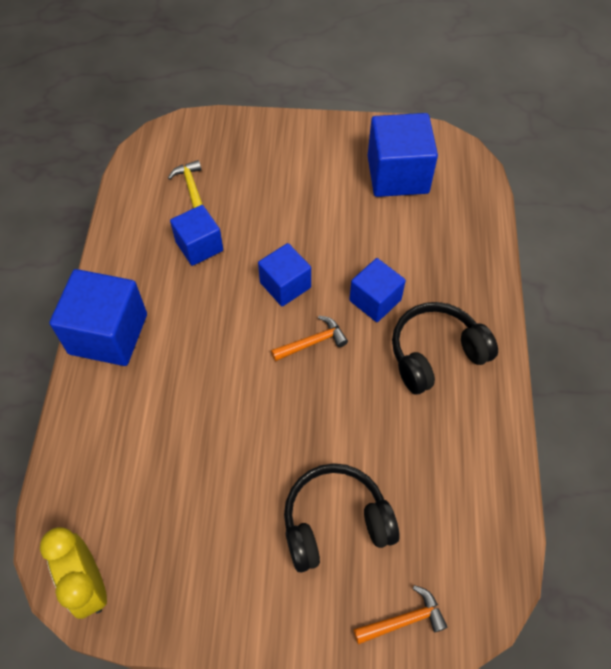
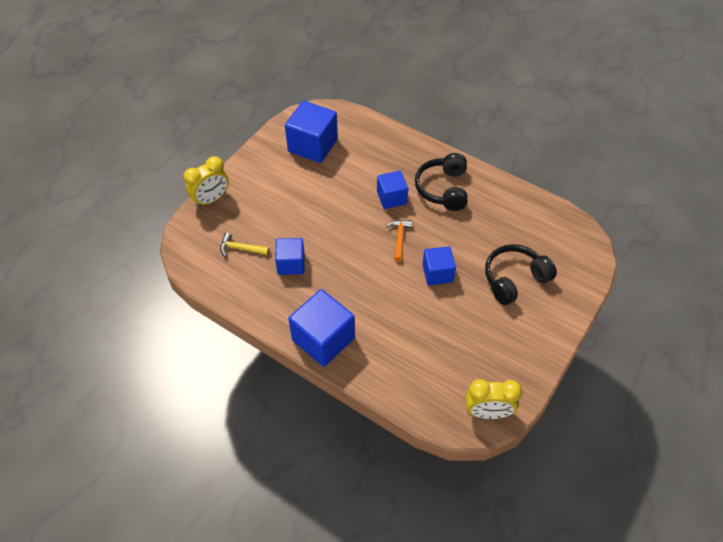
camera: 60 degrees left, 5 degrees down
blue cube [258,243,311,306] -> blue cube moved to [422,246,456,285]
black headphones [284,463,399,573] -> black headphones turned 45 degrees clockwise [485,244,557,305]
orange hammer [353,585,448,645] -> none
none -> yellow clock [183,156,229,208]

